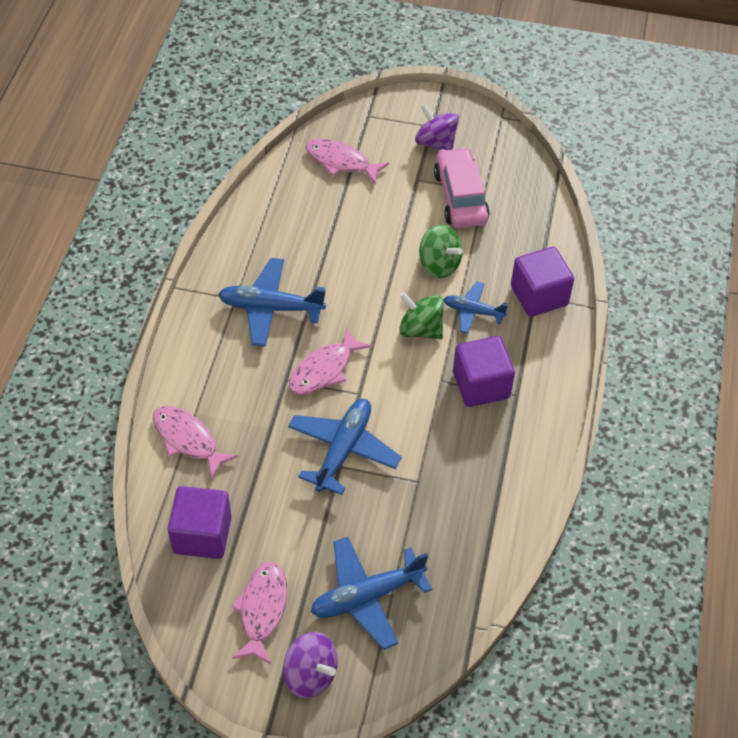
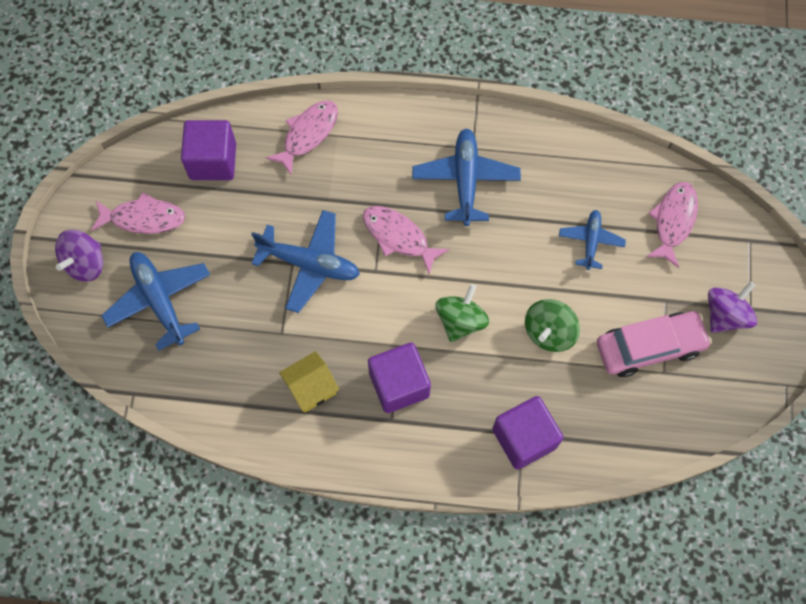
camera: 85 degrees right, 15 degrees up
blue plane [443,282,508,334] -> blue plane moved to [559,210,626,270]
none -> yellow house [279,351,339,412]

